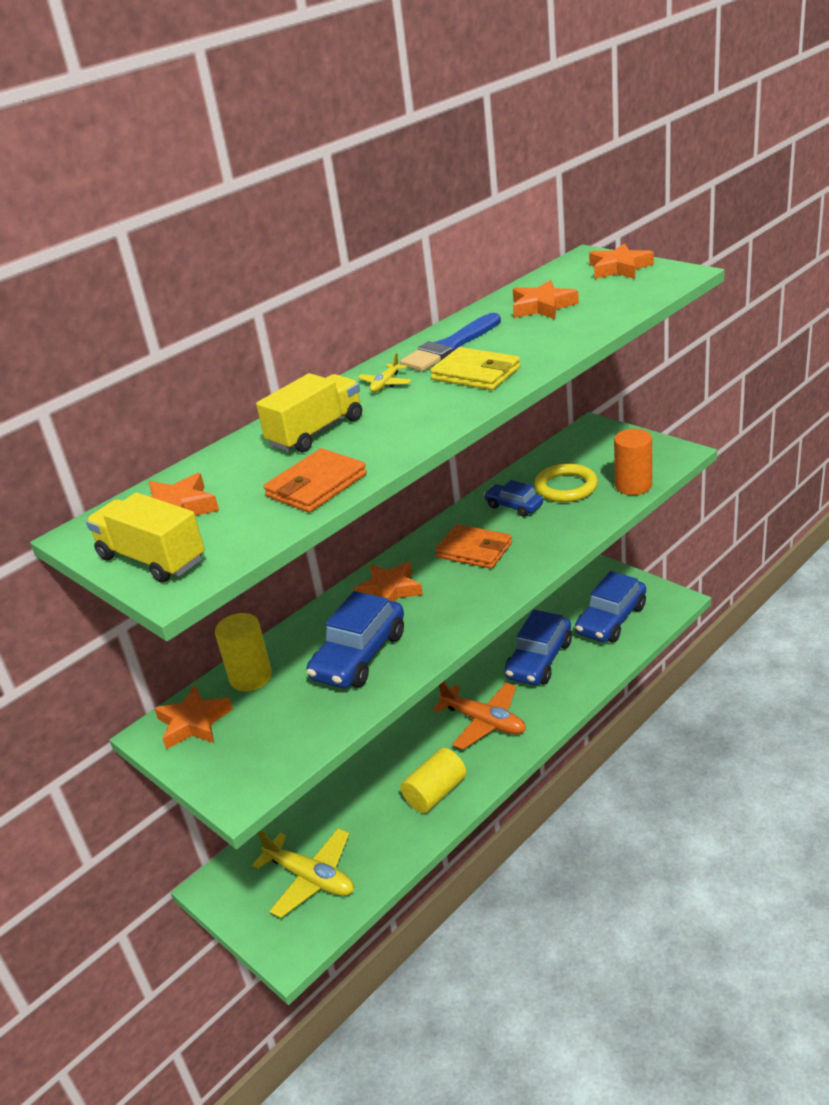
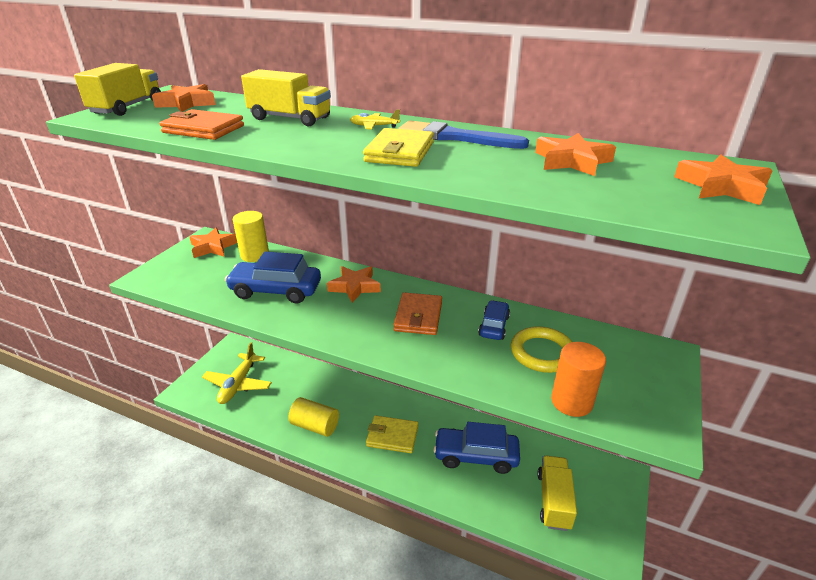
camera: 65 degrees right, 0 degrees up
orange plane [433,682,526,750] -> yellow wallet [366,415,418,453]
blue car [575,571,646,643] -> yellow truck [538,455,577,531]

